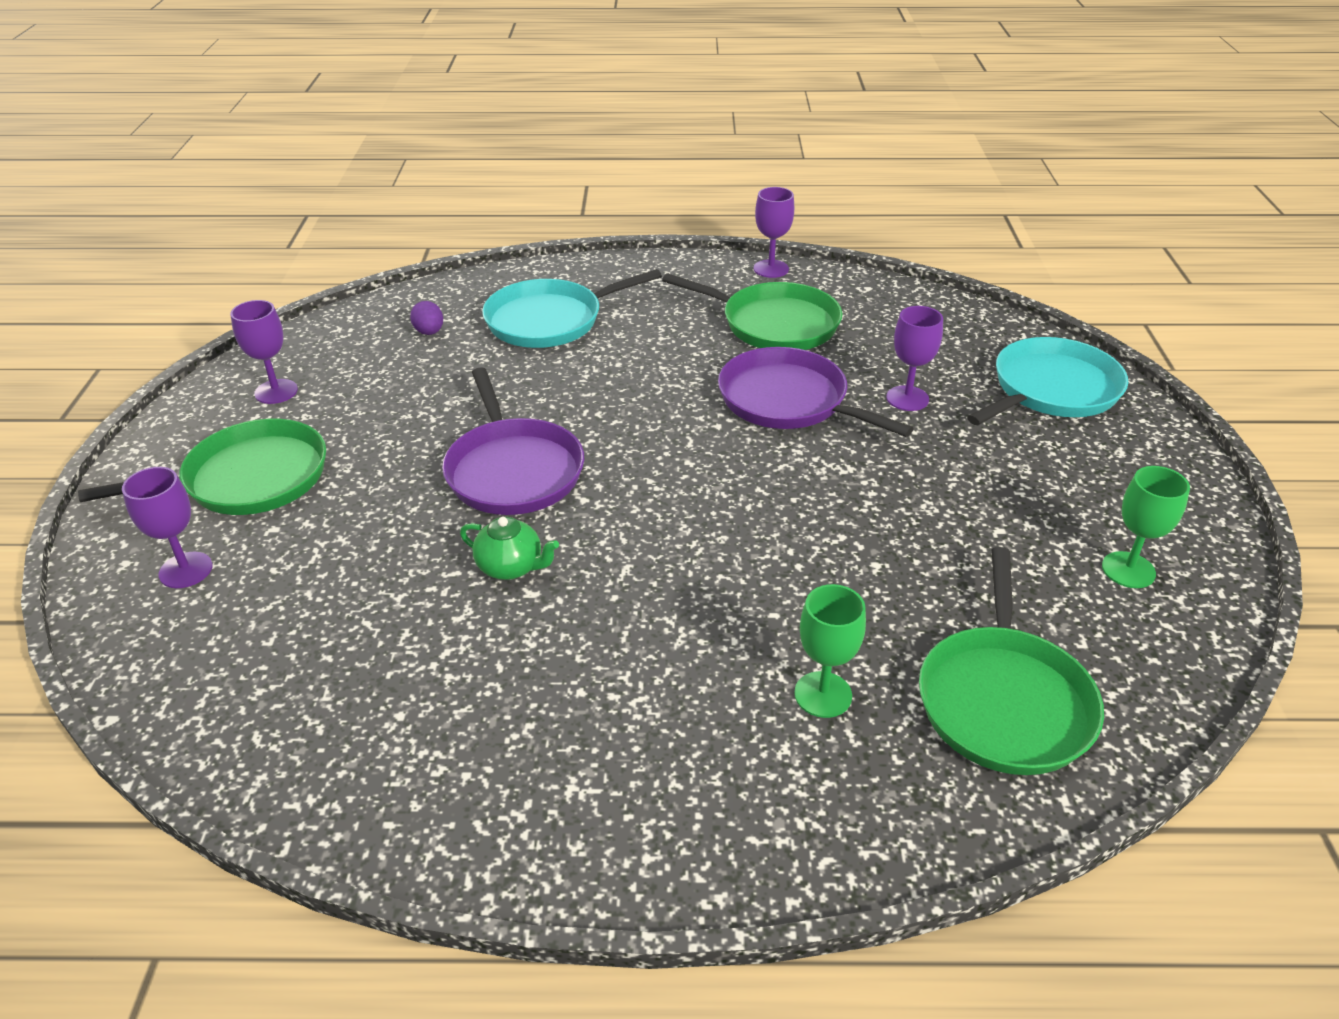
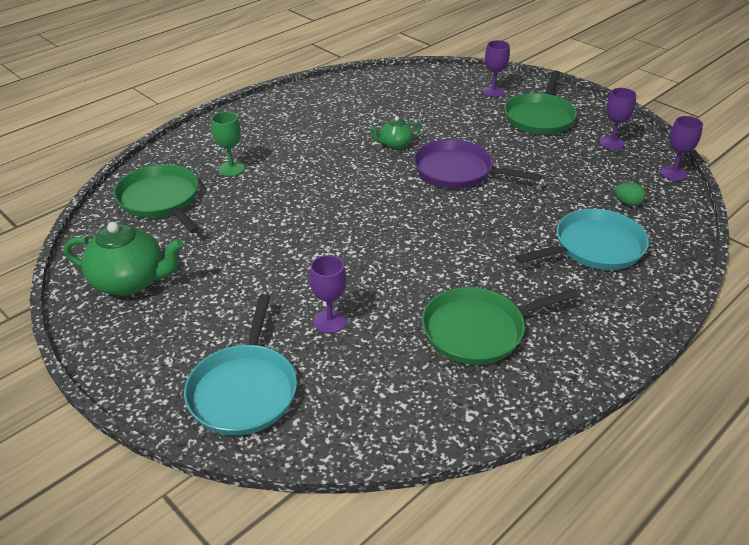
camera: 135 degrees right, 0 degrees up
purple egg [410,301,443,335] -> green egg [615,182,646,206]
turquoise pan [482,269,662,348] -> turquoise pan turned 45 degrees clockwise [515,209,649,270]
purple pan [718,347,914,437] -> none
purple goblet [754,187,794,278] -> purple goblet moved to [660,116,703,181]
green goblet [1102,466,1190,588] -> green teapot [64,222,184,296]

